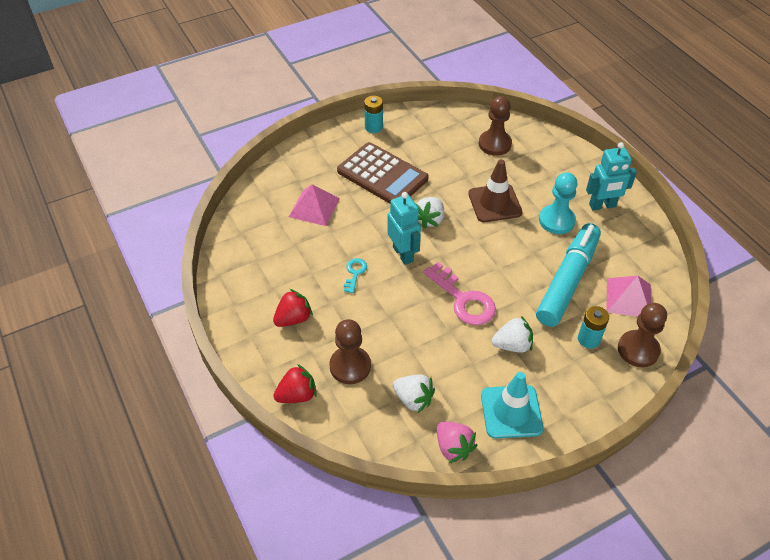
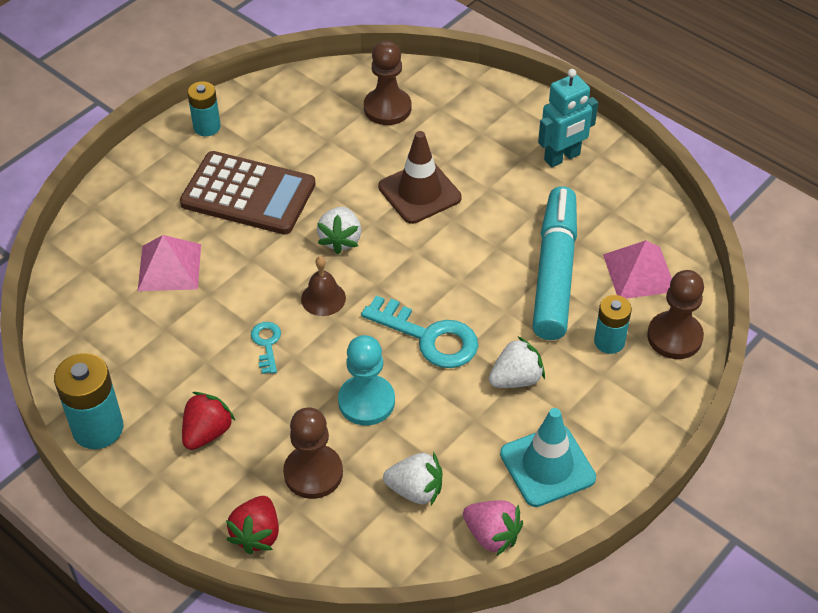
camera: 20 degrees left, 0 degrees up
red strawberry [273,364,317,403] -> red strawberry turned 150 degrees clockwise [226,496,279,554]
turquoise robot [388,192,421,265] -> brown bell [301,256,346,316]
pink key [423,262,496,325] -> turquoise key [361,295,478,368]
turquoise pawn [539,172,577,234] -> turquoise pawn moved to [338,335,395,426]
none -> turquoise battery [54,353,123,449]

